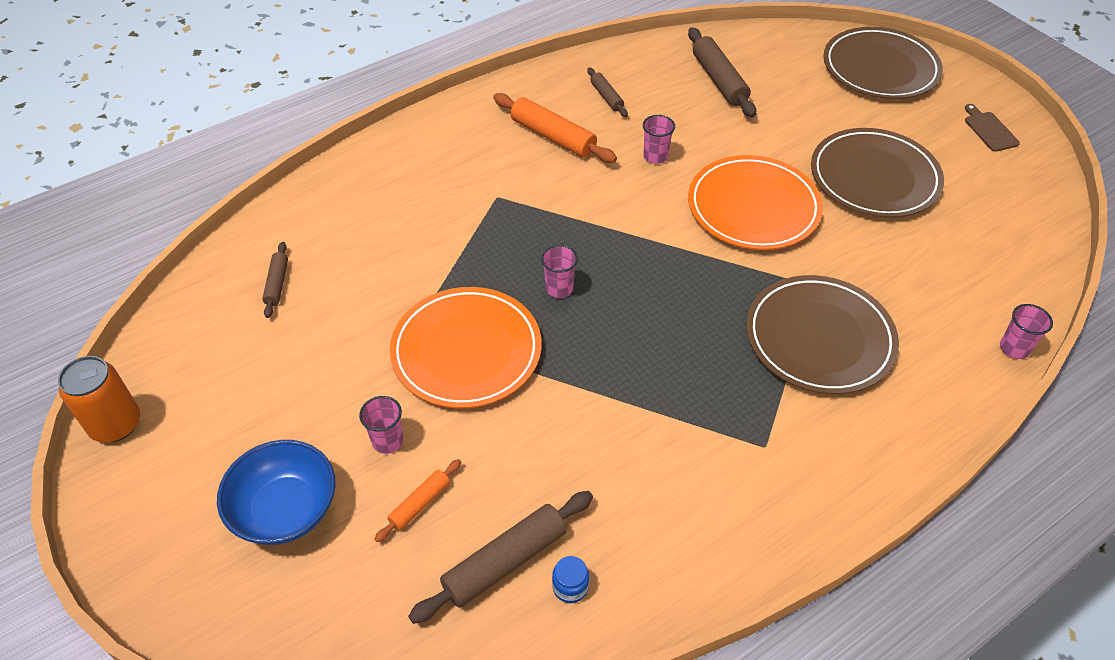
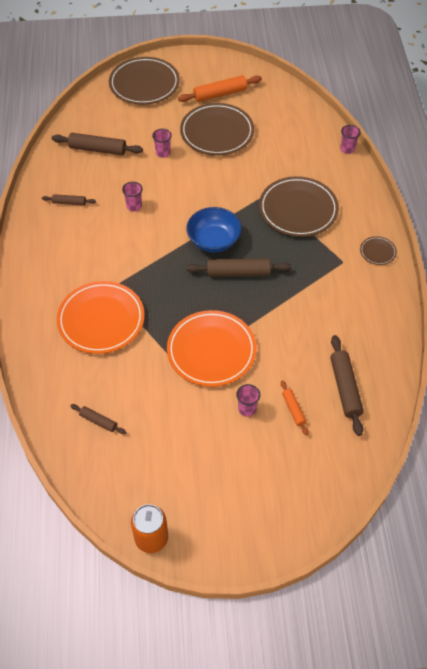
camera: 60 degrees left, 5 degrees up
blue bowl [217,440,336,545] -> blue bowl moved to [186,207,242,253]
orange rolling pin [493,93,617,163] -> orange rolling pin moved to [178,75,262,102]
pink cup [541,245,578,298] -> pink cup moved to [152,129,172,158]
blue jar [552,556,589,603] -> none
orange plate [688,155,823,250] -> orange plate moved to [57,281,145,354]
brown cutting board [965,104,1020,152] -> none
none -> brown rolling pin [187,259,291,277]
none -> brown plate [360,236,397,265]

